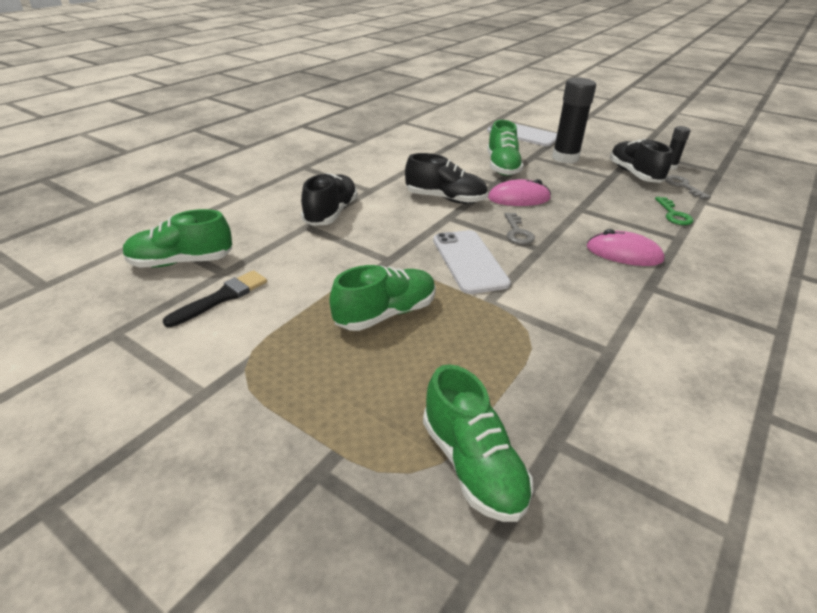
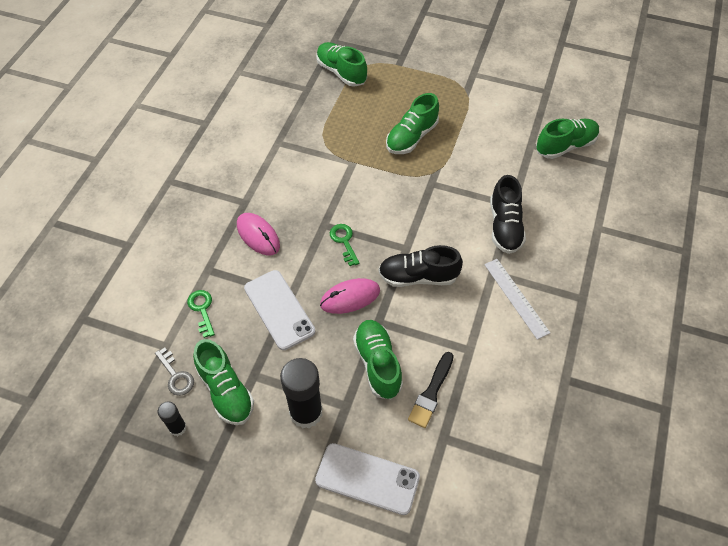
camera: 165 degrees right, 20 degrees up
black brush [163,270,267,327] -> black brush moved to [408,352,454,428]
white phone [433,230,511,294] -> white phone moved to [244,270,315,350]
grey key [504,213,535,245] -> green key [330,224,360,266]
pink mouse [587,229,664,266] -> pink mouse turned 45 degrees clockwise [237,213,280,255]
black shoe [610,139,672,183] -> green shoe [193,339,254,425]
none -> white ruler [484,259,550,340]

